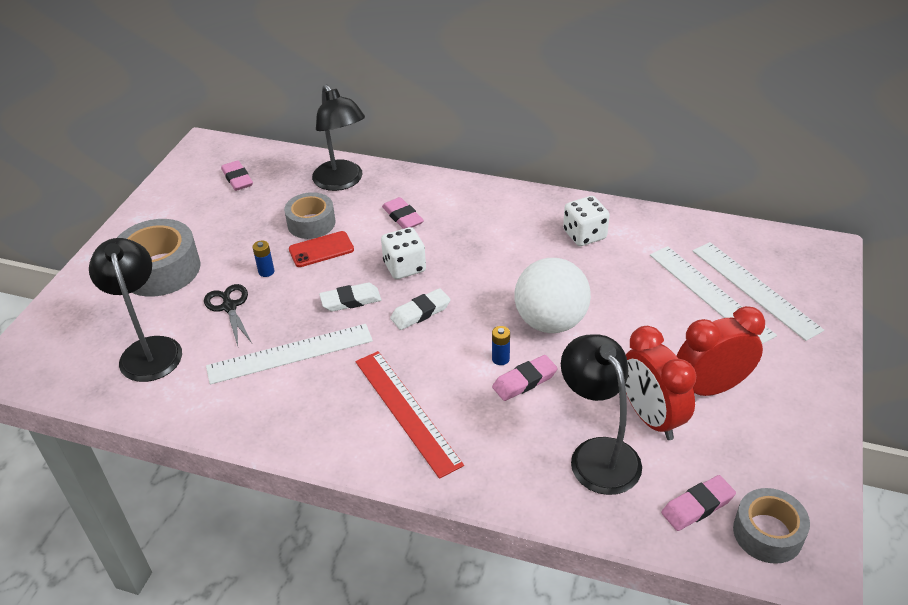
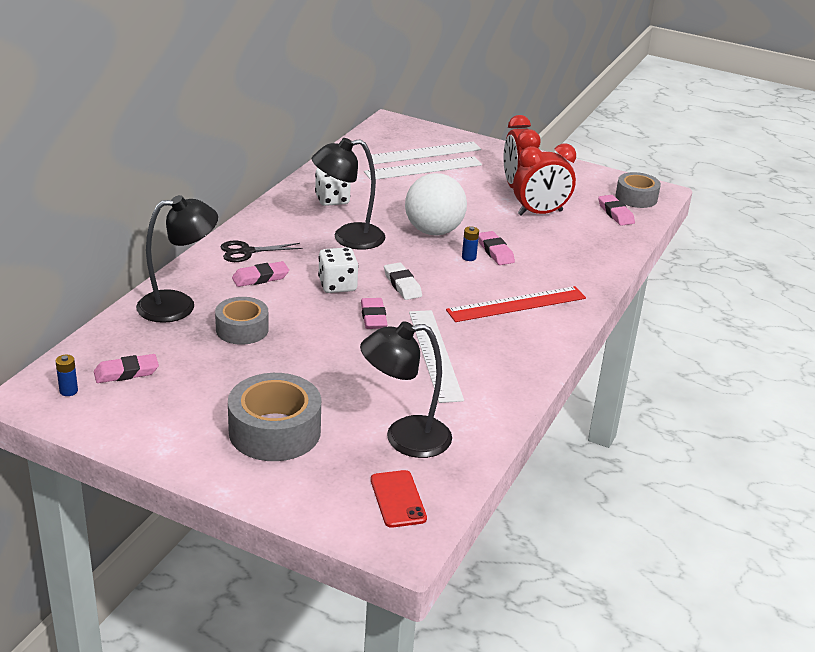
camera: 85 degrees left, 10 degrees down
black scissors [204,284,252,346] -> black scissors moved to [221,241,302,262]
blue battery [252,241,274,277] -> blue battery moved to [55,355,78,396]
red phone [289,231,354,267] -> red phone moved to [371,470,427,528]
white eraser [319,283,381,312] -> pink eraser [361,298,388,329]
black lamp [561,334,642,495] -> black lamp moved to [311,138,385,250]

